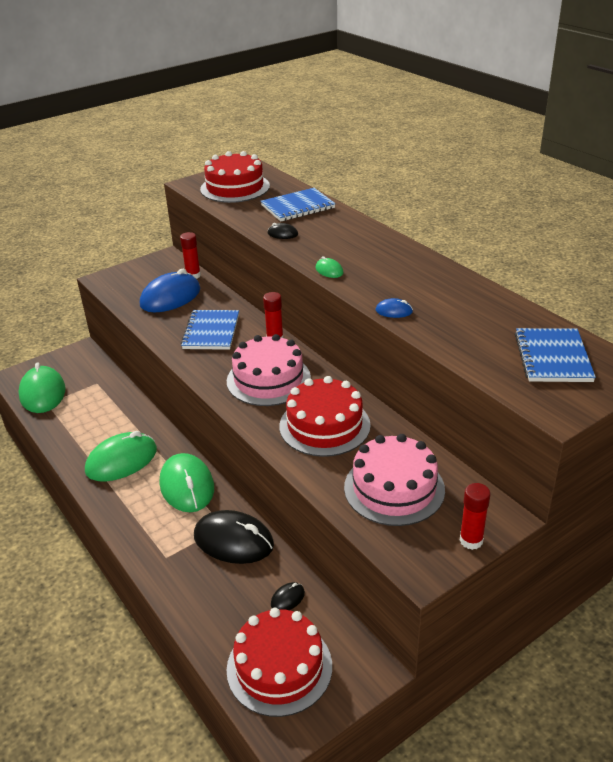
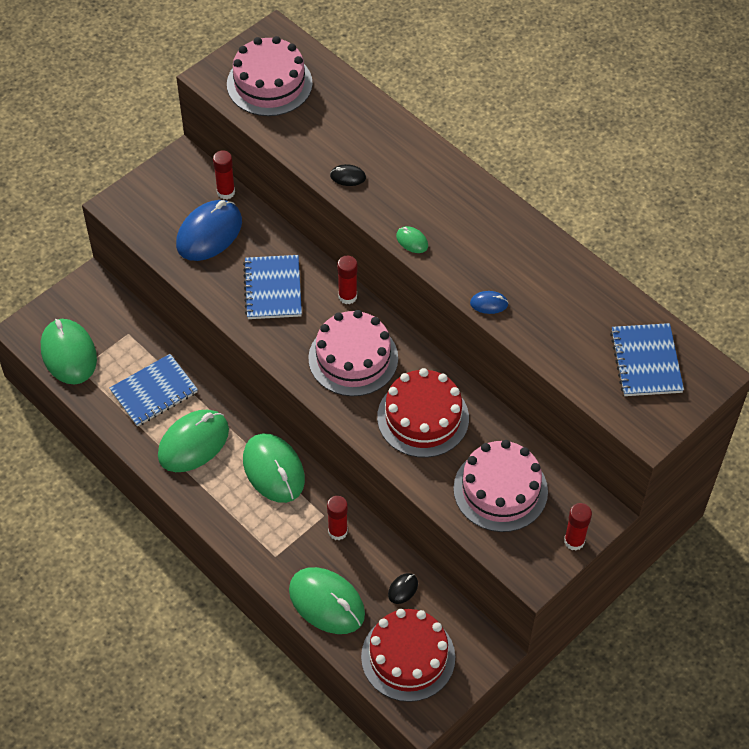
camera: 10 degrees left, 20 degrees up
black mouse [194,510,274,564] -> red glue stick [327,496,348,540]
red cake [200,151,270,203] -> pink cake [227,36,313,116]
blue notebook [261,188,336,222] -> blue notebook moved to [109,354,198,427]
none -> green mouse [289,567,365,634]

